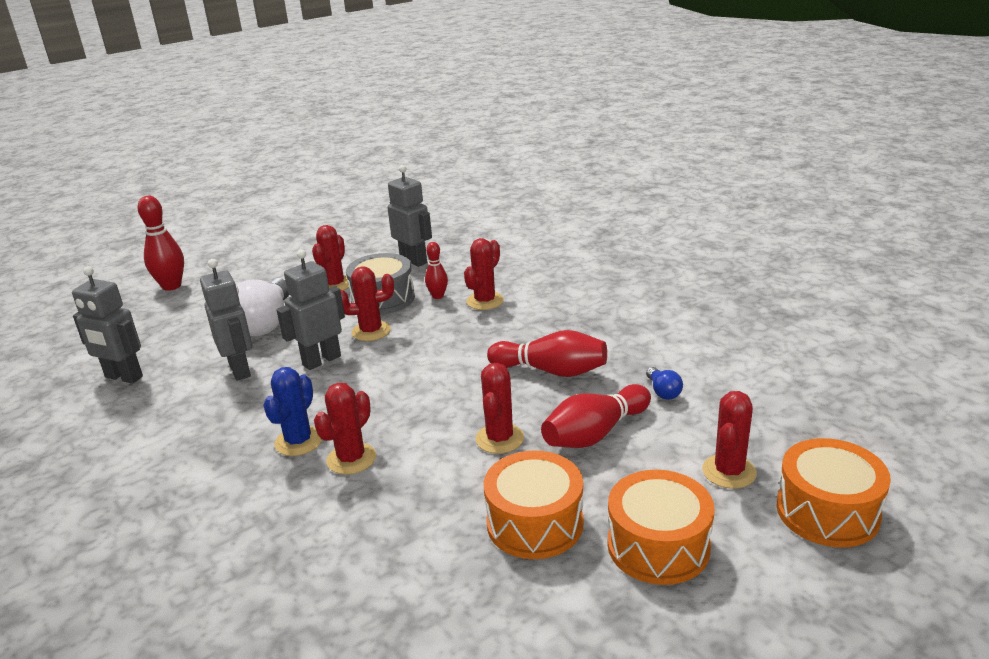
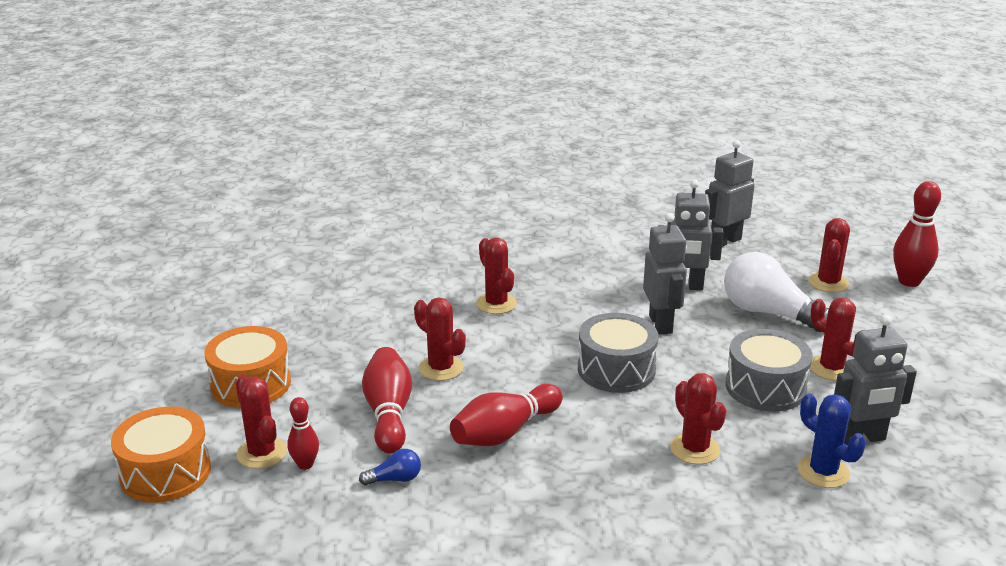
camera: 120 degrees right, 0 degrees up
blue cactus [263,367,322,456] -> blue cactus moved to [798,394,866,488]
red cactus [341,266,394,341] -> red cactus moved to [808,218,850,293]
red bowling pin [425,242,448,299] -> red bowling pin moved to [287,397,319,470]
orange drum [483,450,584,559] -> none
blue light bulb [646,367,683,400] -> blue light bulb turned 150 degrees clockwise [359,449,421,486]
none -> grey drum [578,313,658,393]

